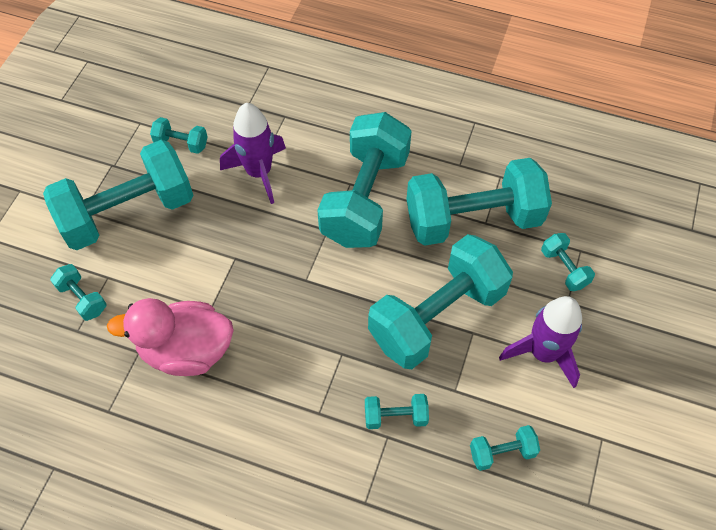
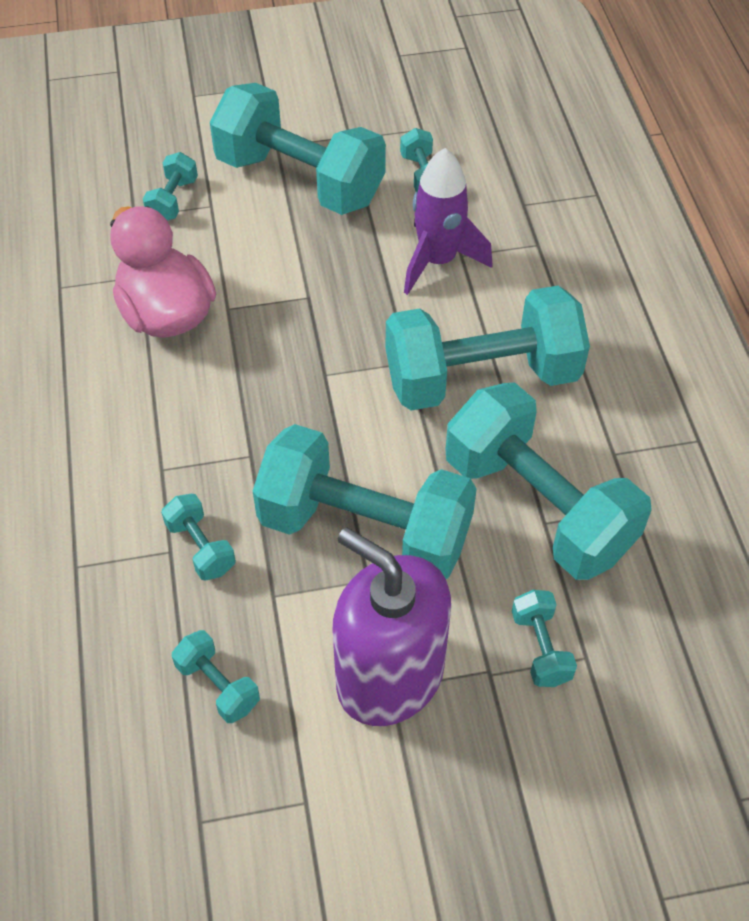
camera: 60 degrees right, 5 degrees down
purple rocket [499,296,582,388] -> purple soap dispenser [333,527,451,726]
turquoise dumbbell [541,233,595,291] -> turquoise dumbbell turned 45 degrees counterclockwise [512,590,577,687]

